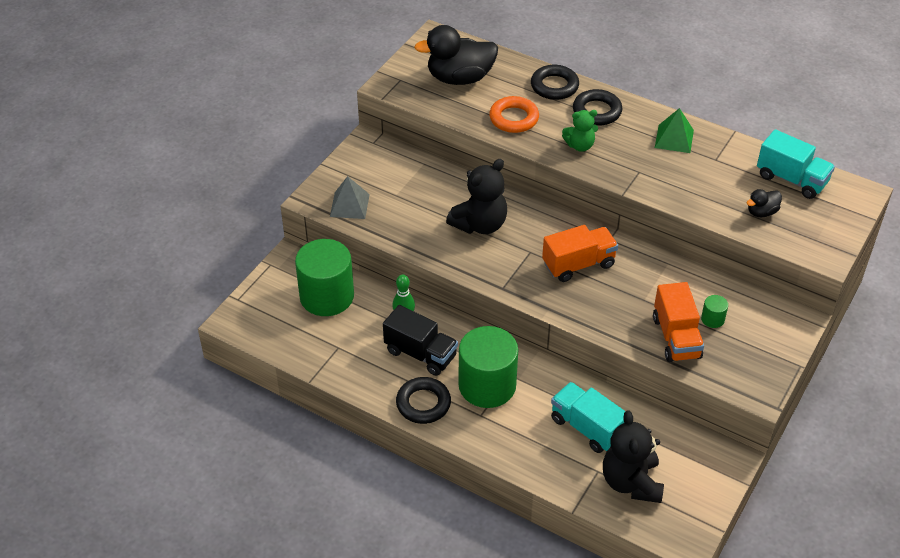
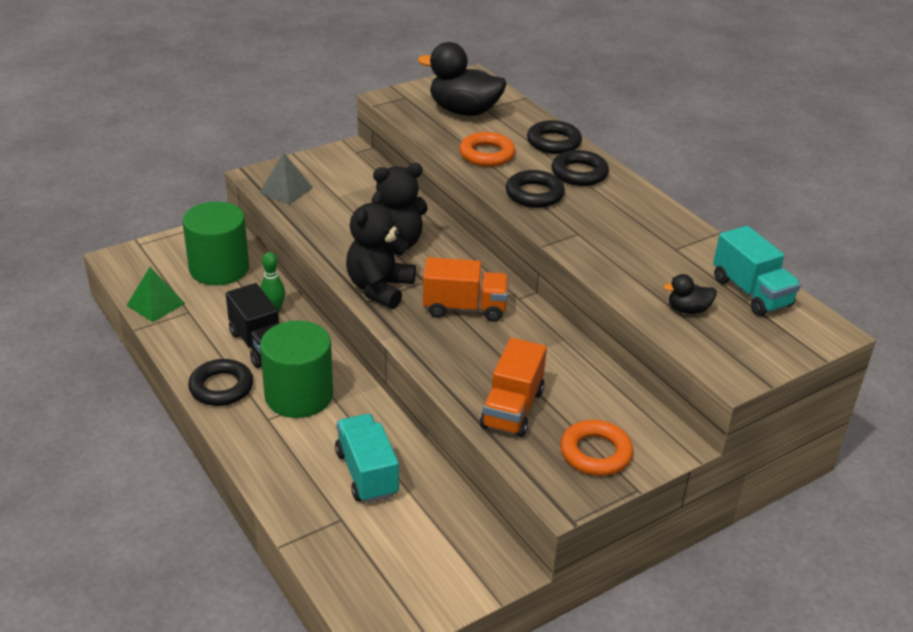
camera: 25 degrees right, 10 degrees down
green teddy bear [562,110,598,152] -> black ring [506,170,565,208]
black teddy bear [603,411,664,503] -> black teddy bear moved to [346,191,416,309]
green pyramid [655,108,694,153] -> green pyramid moved to [126,267,186,322]
green cylinder [701,295,728,328] -> none
none -> orange ring [560,420,633,476]

